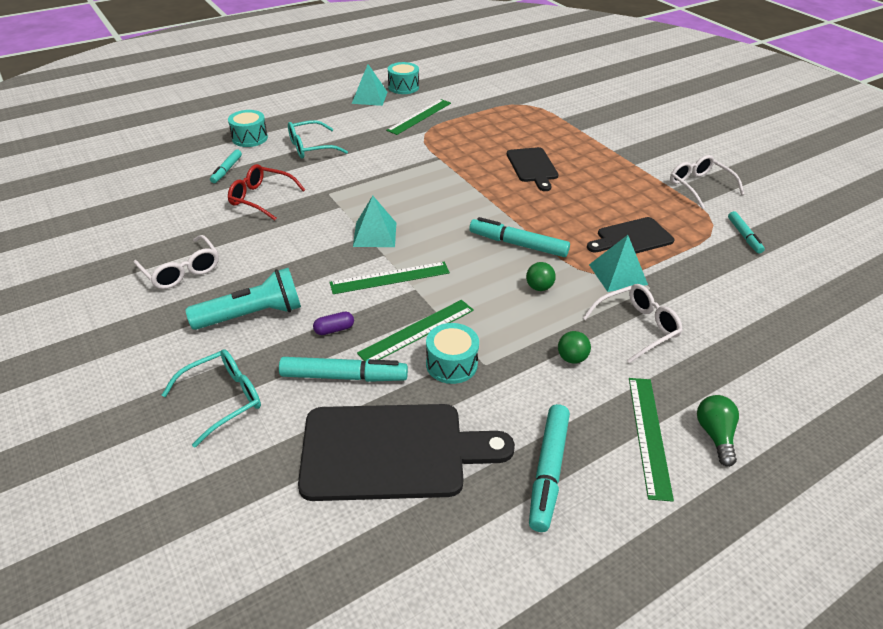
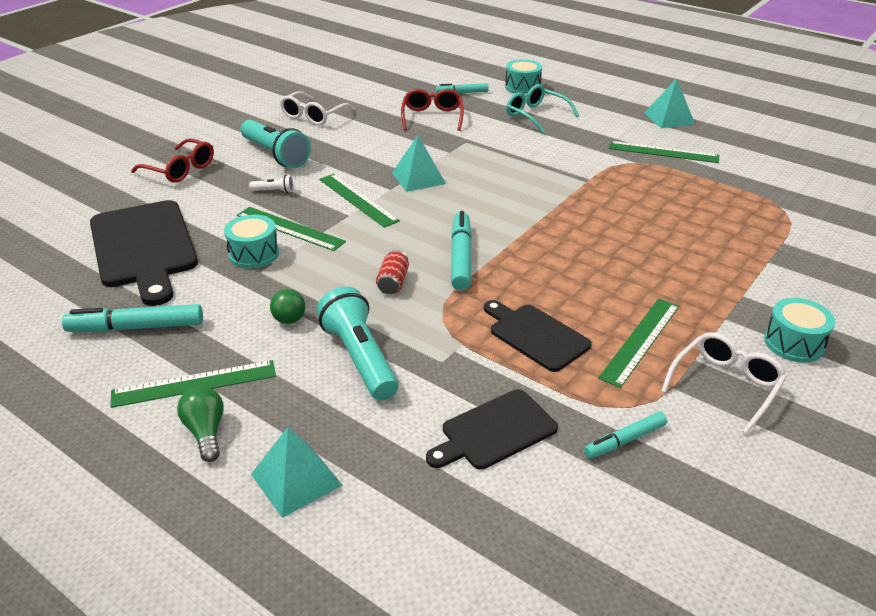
camera: 70 degrees right, 5 degrees down
turquoise glasses [162,349,261,448] -> red glasses [131,138,214,183]
turquoise marker [279,357,408,382] -> none
purple capsule [313,312,354,335] -> white flashlight [249,175,294,193]
turquoise drum [388,62,419,94] -> turquoise drum moved to [764,298,835,363]
black cutting board [507,147,559,191] -> black cutting board moved to [426,389,558,470]
green ball [526,262,556,291] -> red can [376,250,409,294]
white glasses [583,284,683,364] -> turquoise flashlight [316,287,399,400]
turquoise pyramid [589,235,648,292] -> turquoise pyramid moved to [251,427,343,518]
green light bulb [697,395,739,467] -> green light bulb turned 90 degrees counterclockwise [177,386,224,462]
none -> green ruler [598,298,679,388]

